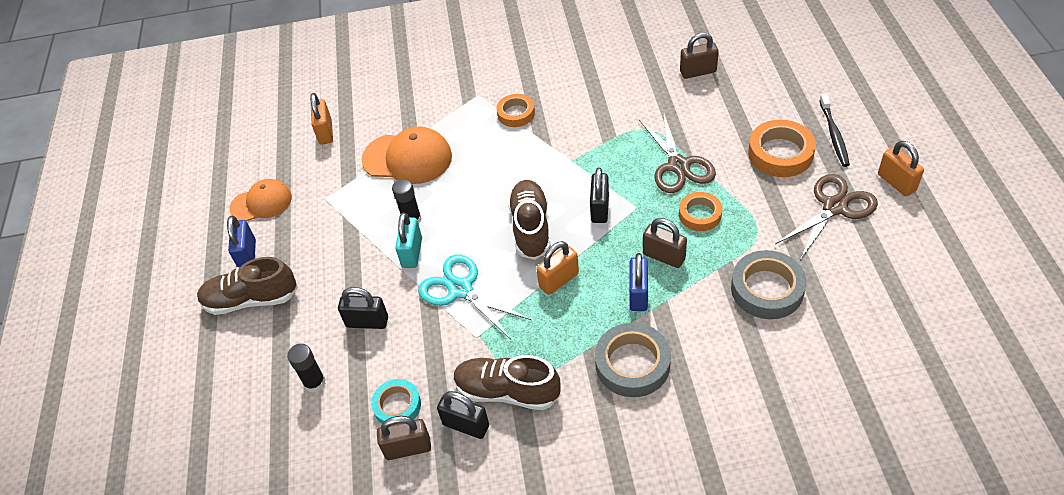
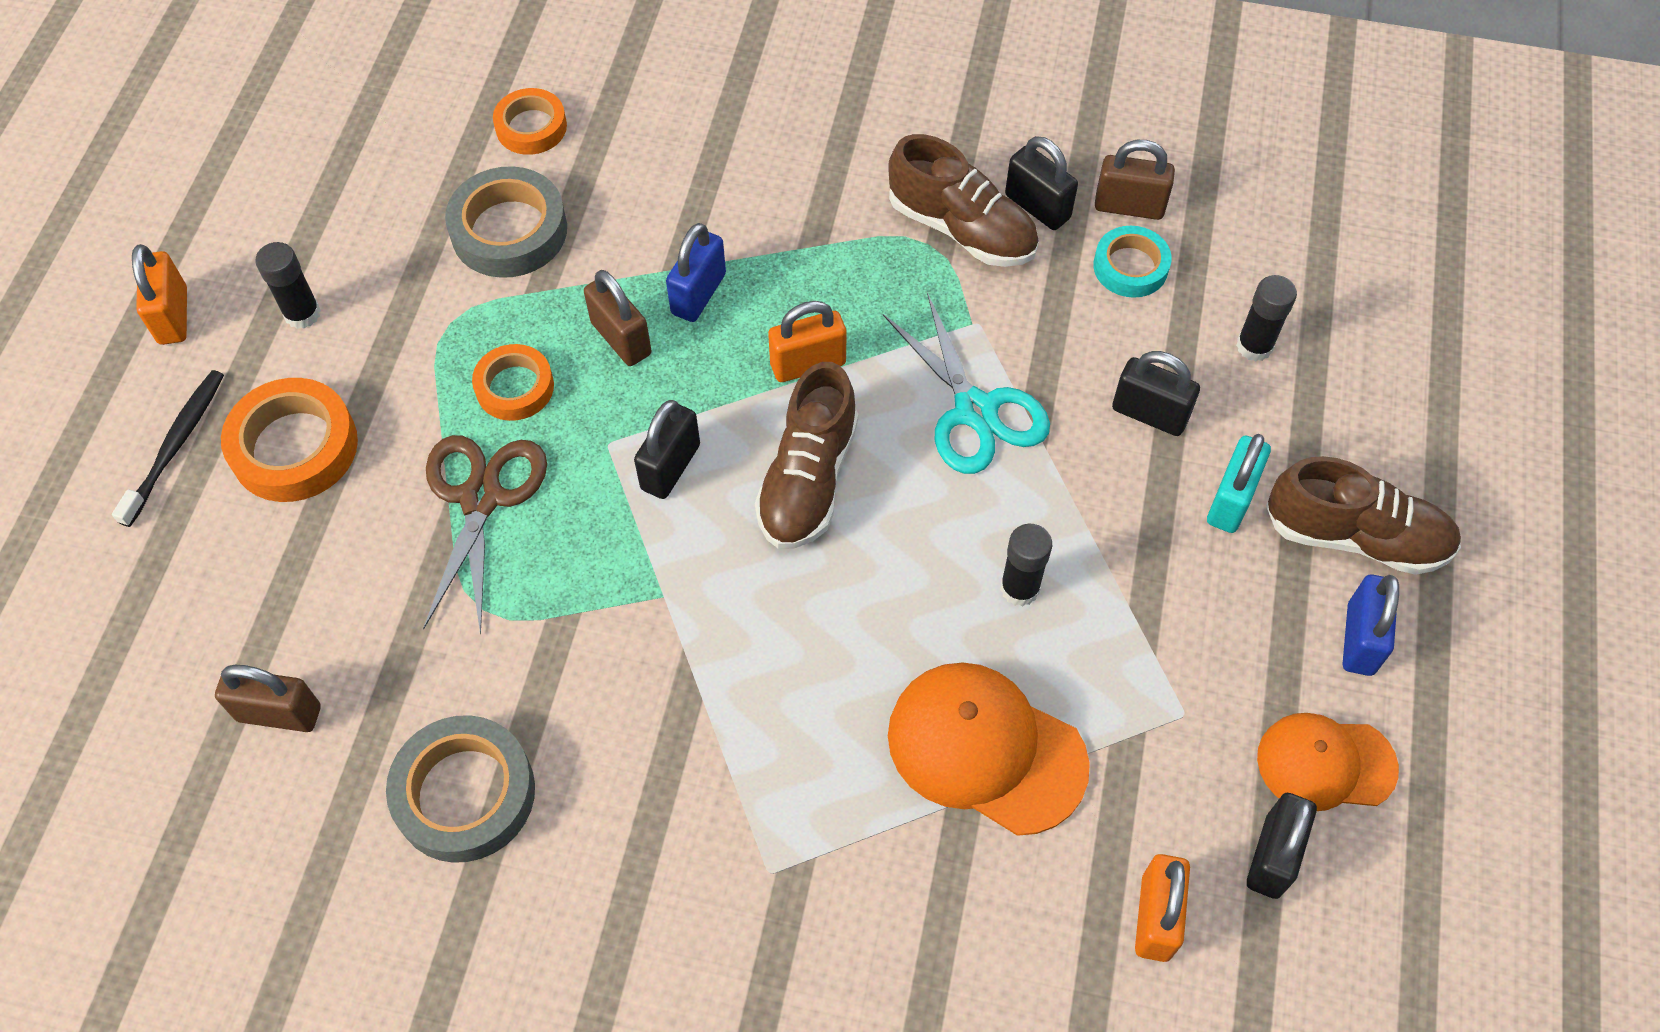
camera: 165 degrees left, 10 degrees up
turquoise padlock [395,212,422,268] -> turquoise padlock moved to [1207,434,1271,533]
orange tape [496,94,535,127] -> orange tape moved to [493,88,567,155]
grey tape [595,323,671,397] -> grey tape moved to [386,715,535,863]
brown scissors [775,174,878,260] -> black glue stick [255,242,321,329]
none -> black padlock [1247,793,1317,899]

